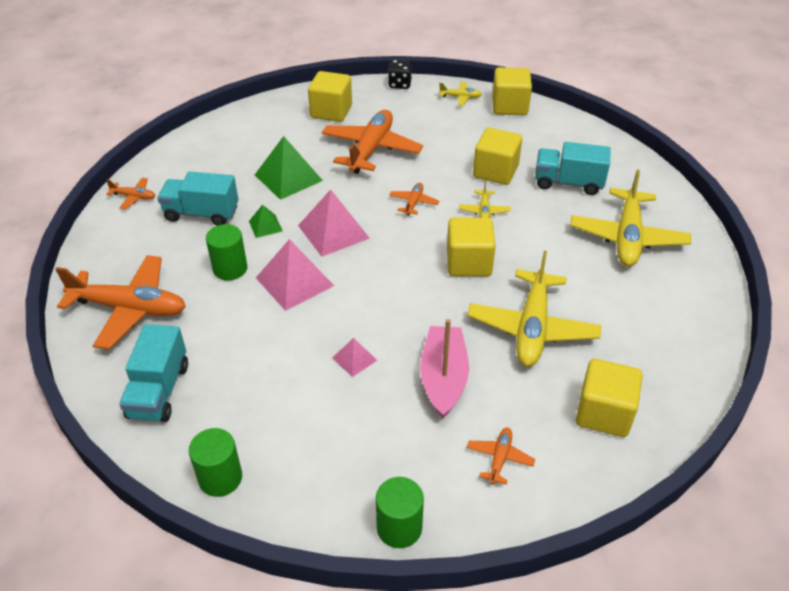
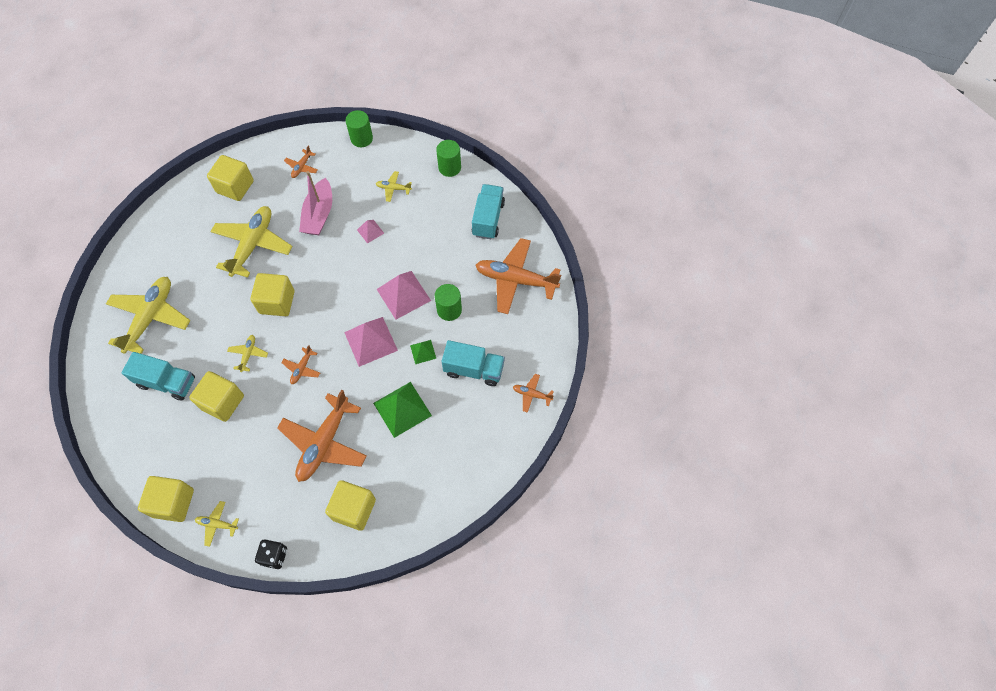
camera: 175 degrees left, 20 degrees up
none -> yellow plane [376,171,412,202]

